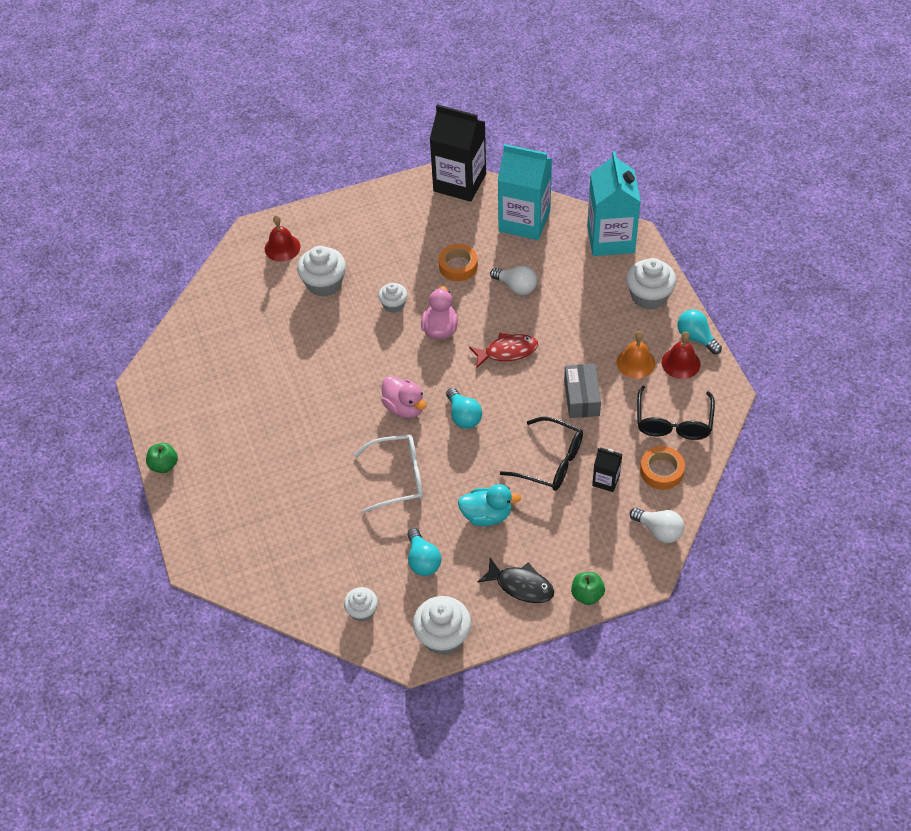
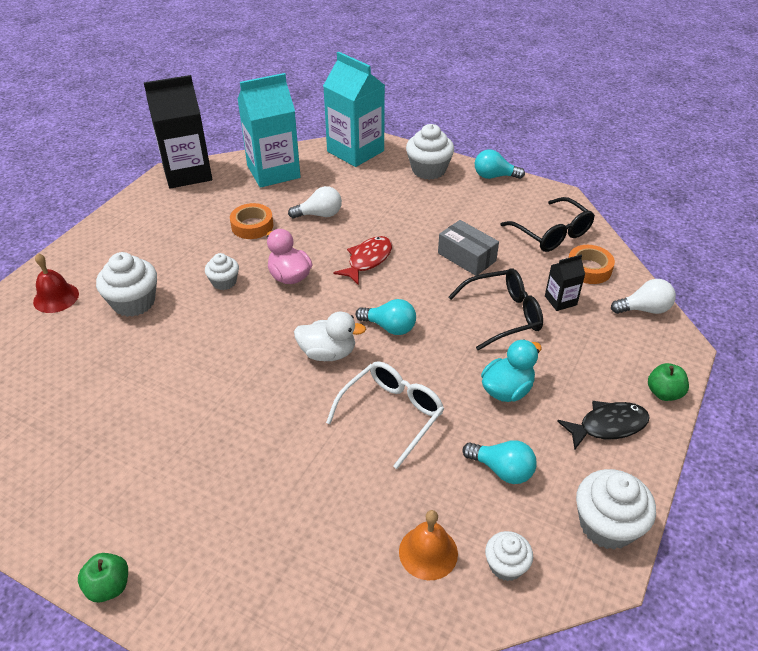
camera: 45 degrees left, 10 degrees down
pink duck [381,376,426,418] -> white duck [294,312,366,361]
orange bell [617,331,655,378] -> orange bell moved to [399,510,458,580]
red bell [662,332,701,379] -> none

